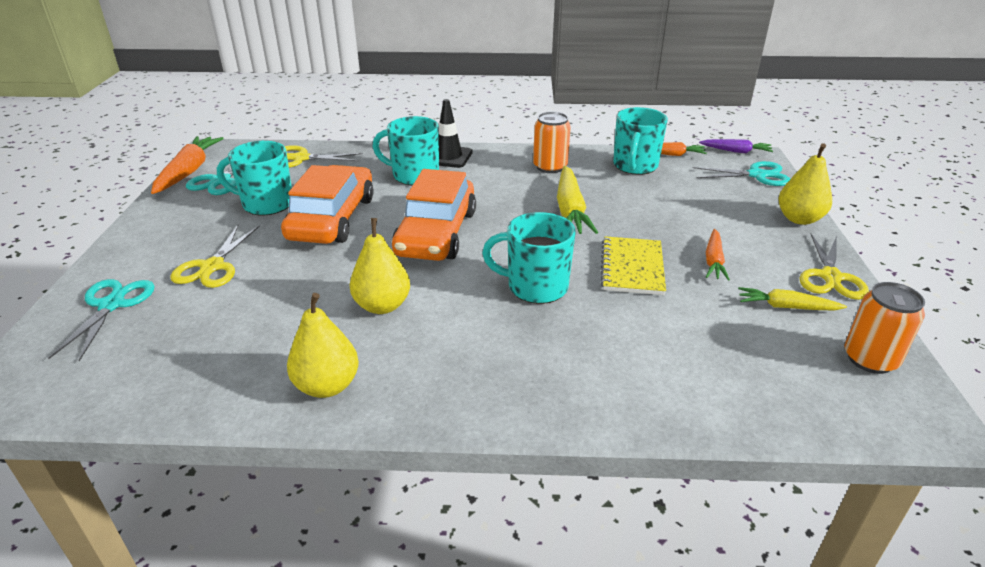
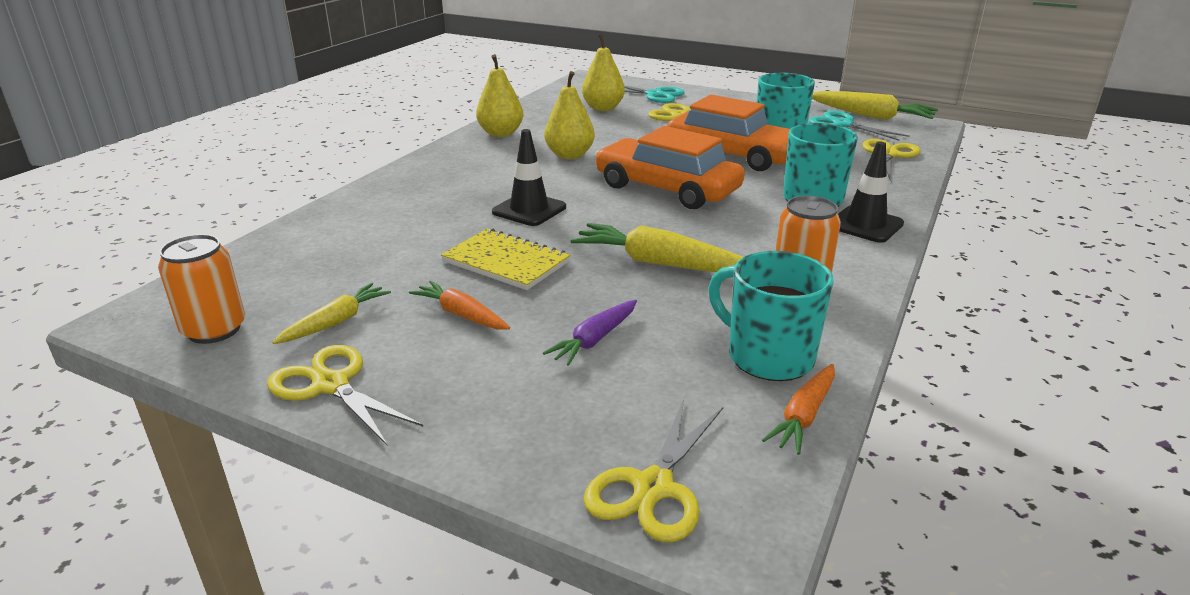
camera: 115 degrees right, 5 degrees down
orange carrot [151,136,224,194] -> yellow carrot [812,91,938,120]
turquoise mug [482,212,576,304] -> black traffic cone [492,129,566,226]
turquoise scissors [692,161,790,186] -> yellow scissors [583,399,723,542]
purple carrot [699,139,773,153] -> purple carrot moved to [543,300,637,366]
yellow pear [778,143,832,225] -> yellow pear moved to [582,34,625,111]

